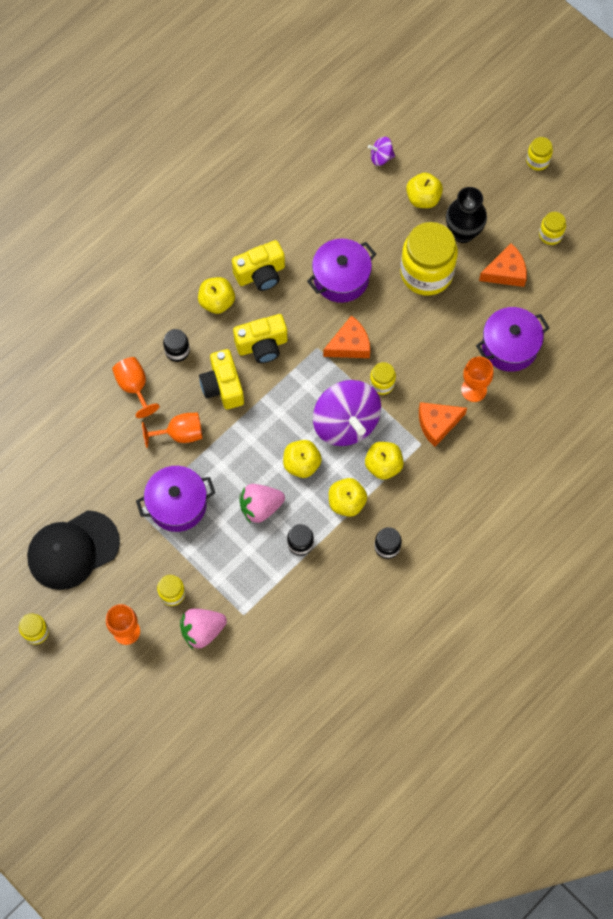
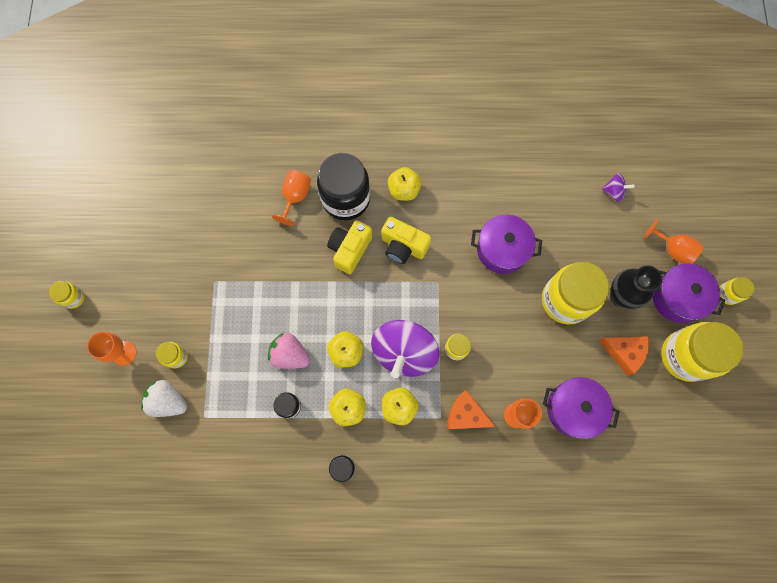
camera: 45 degrees right, 5 degrees up
black cap [27,510,120,590] -> none
purple pot [136,466,215,532] -> purple pot moved to [653,263,725,323]
orange goblet [142,413,202,448] -> orange goblet moved to [643,219,704,264]
black jar [163,329,190,362] -> black jar [317,153,370,221], size x2.19
pink strawberry [180,608,227,649] -> white strawberry [141,380,187,417]
yellow camera [232,240,285,291] -> none
orange cheese [323,315,370,358] -> none
purple spinning top [368,137,395,166] -> purple spinning top turned 150 degrees clockwise [602,173,635,202]
yellow apple [406,173,443,208] -> none
yellow jar [539,212,566,245] -> yellow jar [661,322,743,382], size x2.19

